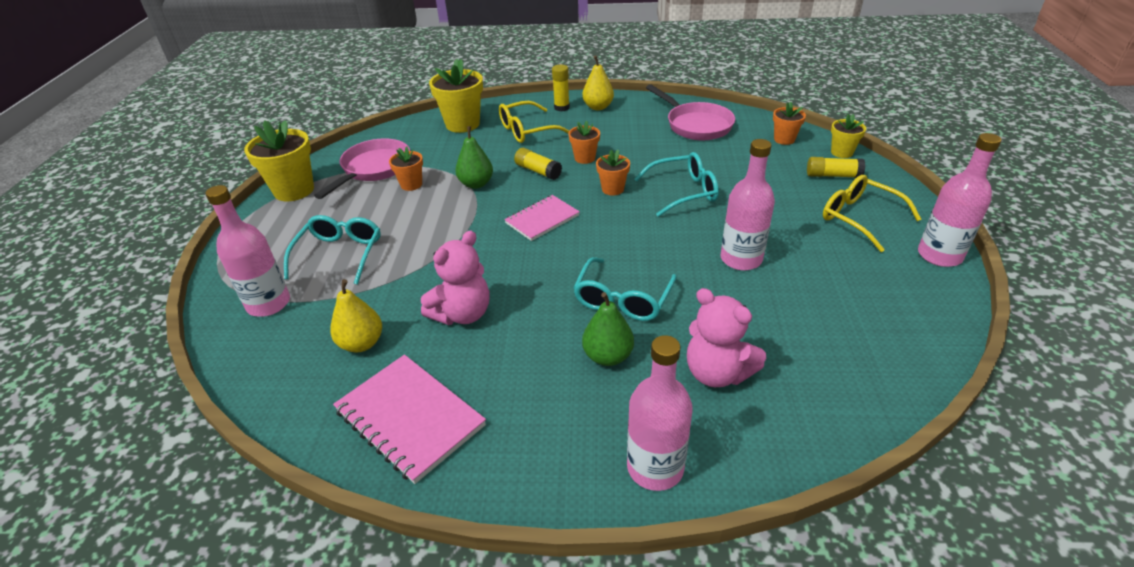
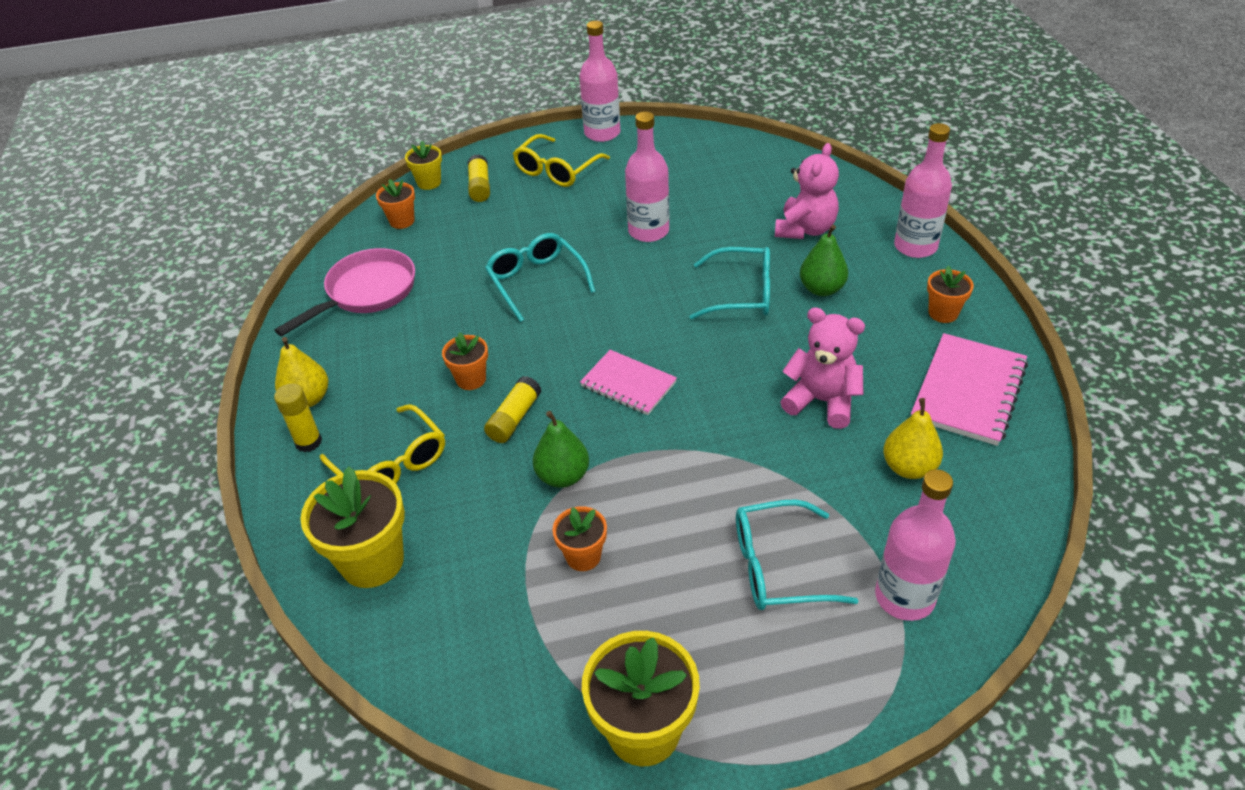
camera: 105 degrees left, 5 degrees up
pink pan [314,138,410,199] -> none
orange flower pot [596,150,630,196] -> orange flower pot moved to [927,266,974,323]

